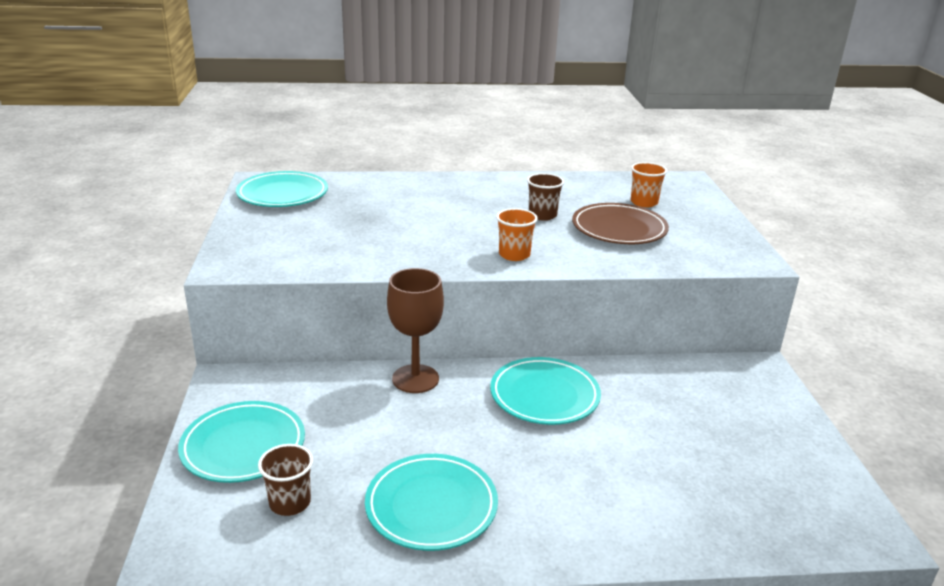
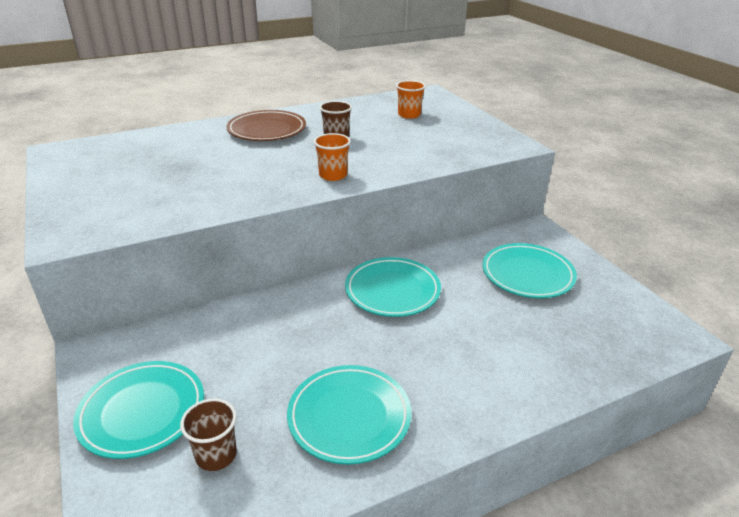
camera: 20 degrees left, 5 degrees up
turquoise plate [236,171,328,207] -> turquoise plate moved to [482,243,577,298]
brown goblet [387,268,444,393] -> none
brown plate [572,203,669,244] -> brown plate moved to [226,110,306,141]

